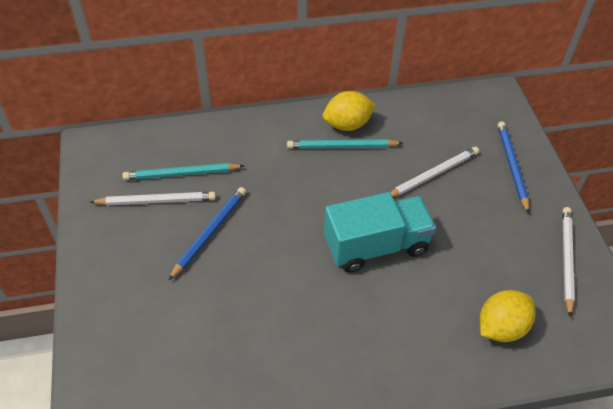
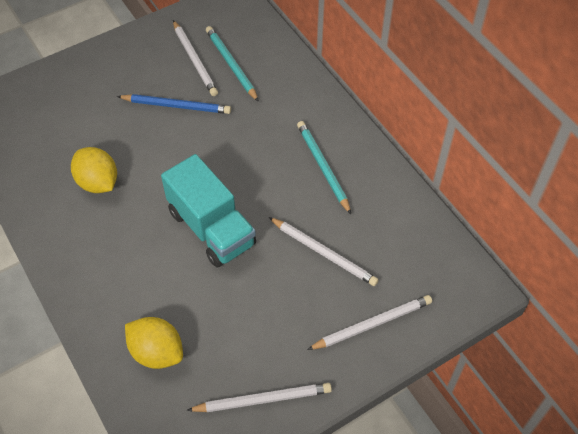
camera: 70 degrees right, 5 degrees up
yellow lemon [323,91,376,131] -> yellow lemon moved to [71,147,117,193]
blue pencil [498,122,529,214] -> white pencil [307,295,432,350]

